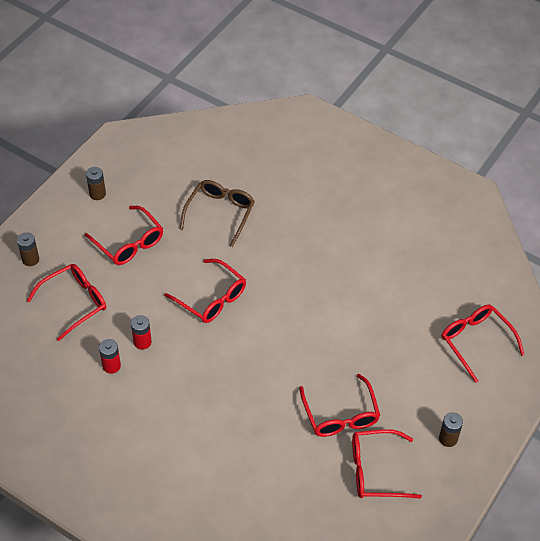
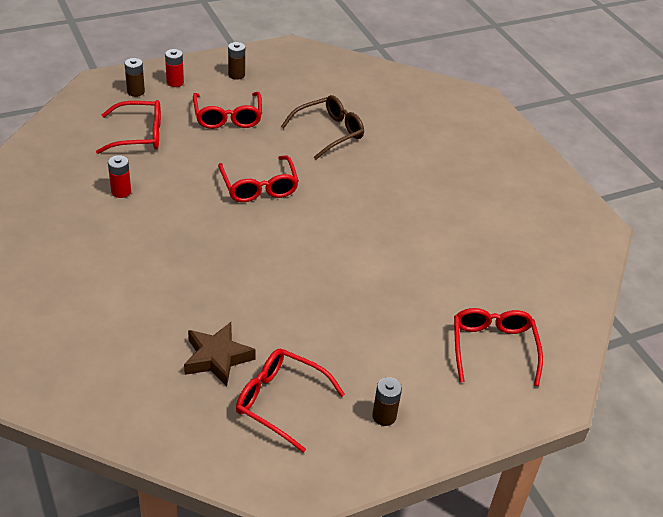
camera: 30 degrees right, 10 degrees down
red battery [131,315,152,350] -> red battery moved to [165,49,184,87]
red glasses [299,374,380,437] -> none
none -> brown star [184,322,256,387]

